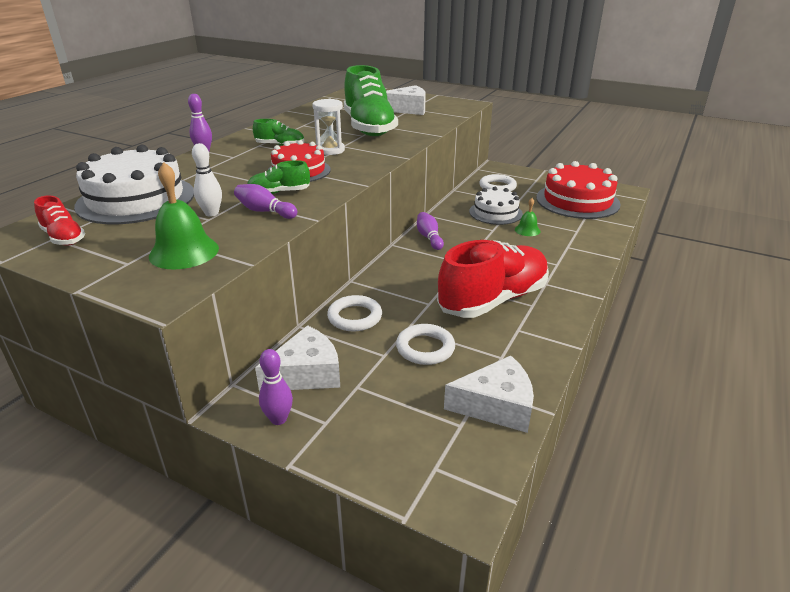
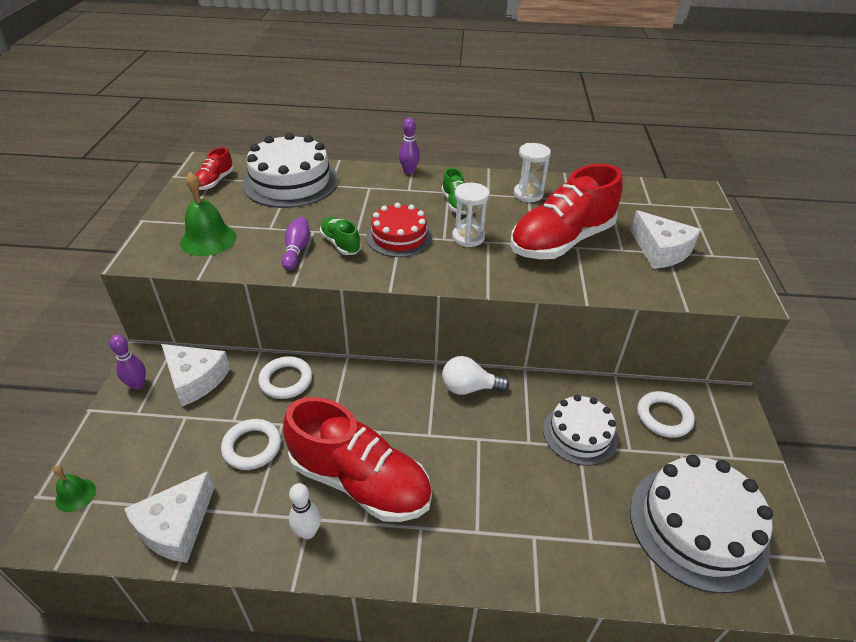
camera: 65 degrees right, 10 degrees up
white bowling pin [192,143,222,217] -> white bowling pin moved to [289,483,321,539]
green shoe [344,65,398,136] -> red shoe [510,164,623,259]
purple bowling pin [417,212,444,250] -> white light bulb [442,356,509,395]
white cheese [444,356,534,433] -> white cheese turned 60 degrees clockwise [124,471,214,563]
green bell [515,198,540,236] -> green bell moved to [53,465,96,512]
red cake [536,161,621,219] -> white cake [630,455,773,593]
none -> white hourglass [514,143,551,202]

